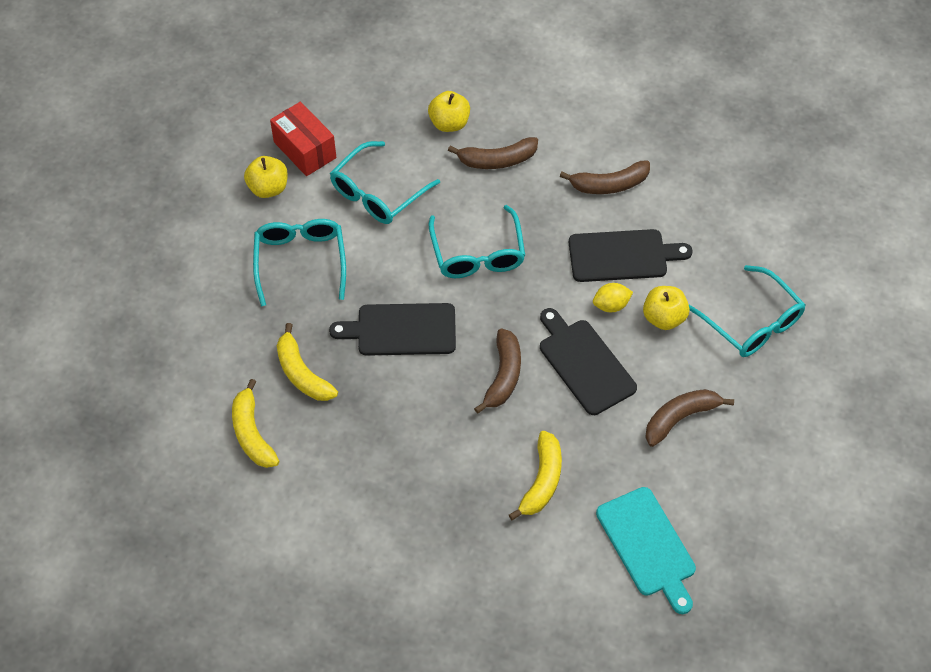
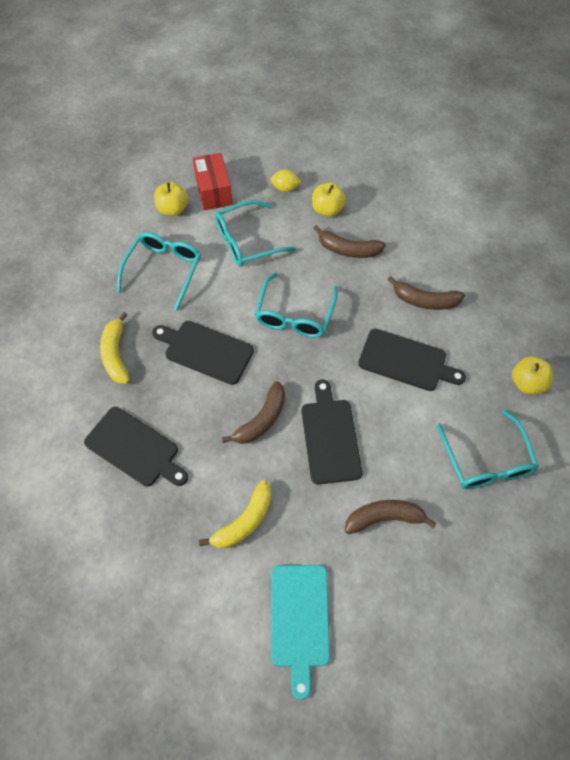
camera: 25 degrees right, 5 degrees up
yellow banana [232,379,279,468] -> none
yellow lemon [593,283,633,312] -> yellow lemon moved to [270,169,301,192]
yellow apple [643,286,690,330] -> yellow apple moved to [512,356,553,394]
none -> black cutting board [84,407,188,487]

